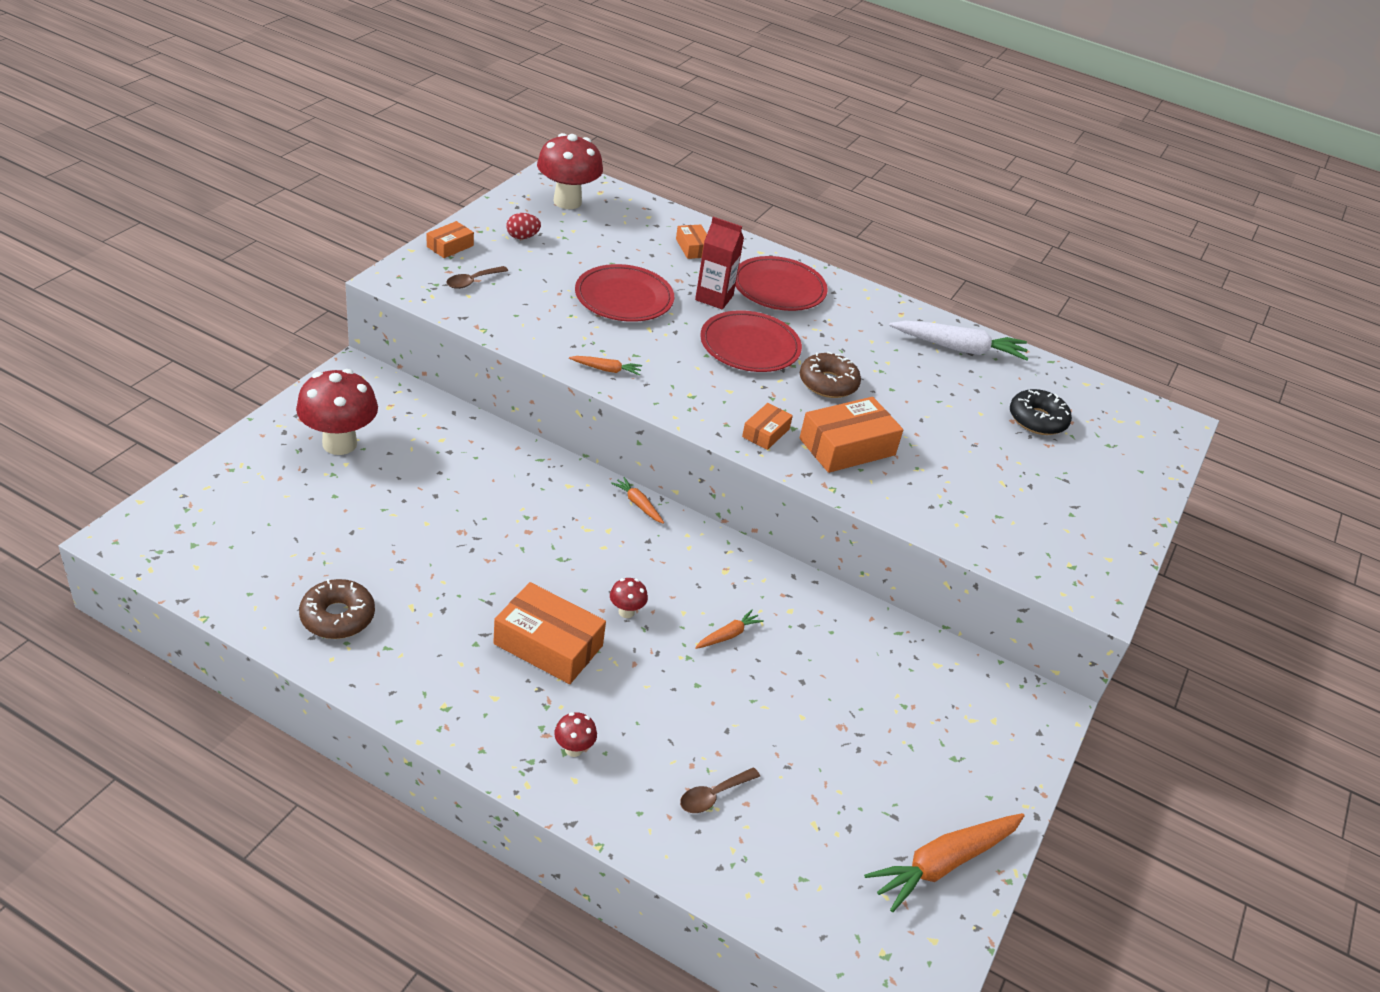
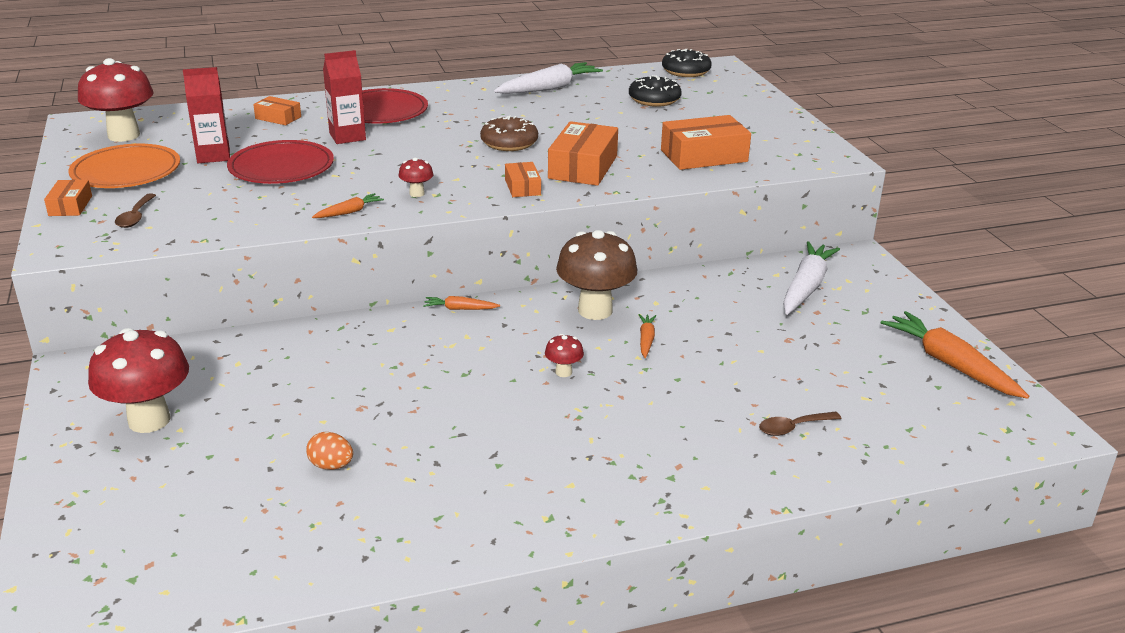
camera: 40 degrees left, 10 degrees down
brown donut [299,579,375,639] -> none
orange box [493,582,606,684] -> orange box moved to [661,115,751,170]
red egg [506,213,541,239] -> orange plate [69,144,180,188]
red mushroom [554,712,597,757] -> red mushroom moved to [399,158,434,197]
brown spoon [680,767,760,813] -> brown spoon turned 60 degrees clockwise [759,412,842,436]
red plate [700,310,802,372] -> none
orange carrot [864,813,1025,912] -> orange carrot turned 135 degrees clockwise [881,311,1029,399]
none -> red carton [183,67,230,163]
none -> orange egg [306,432,353,470]
none -> brown mushroom [556,230,637,320]
none -> black donut [662,49,712,77]
none -> white carrot [783,241,840,315]

